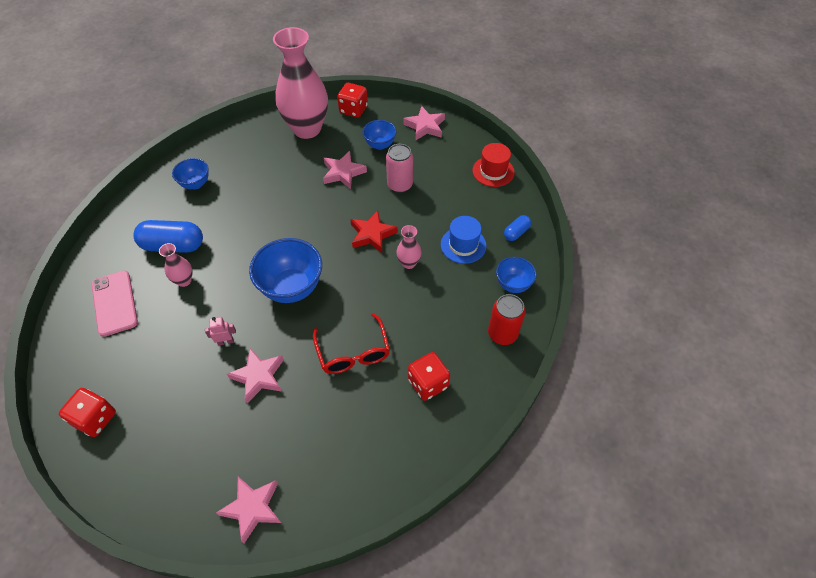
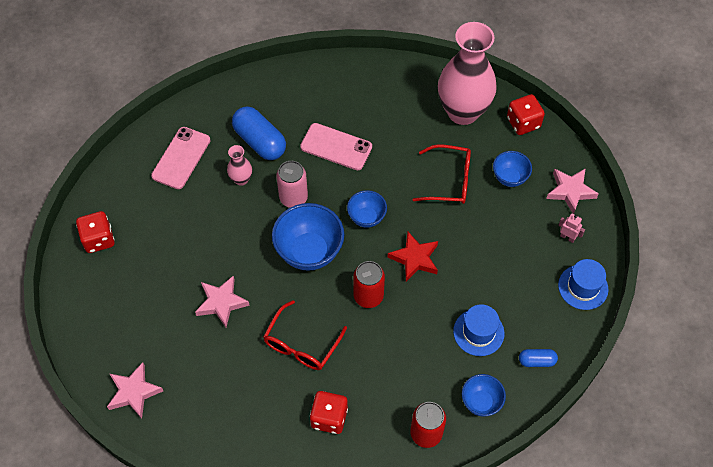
camera: 45 degrees right, 5 degrees up
blue bowl [172,158,209,189] -> blue bowl moved to [347,190,387,228]
pink robot [205,317,236,346] -> pink robot moved to [558,214,585,243]
pink star [323,151,367,189] -> red glasses [413,144,471,204]
pink can [386,144,413,193] -> pink can moved to [276,161,308,208]
pink vase [396,225,422,269] -> none
red hat [473,143,515,187] -> blue hat [558,259,609,310]
none -> pink phone [300,123,372,170]
none -> red can [353,261,385,308]

